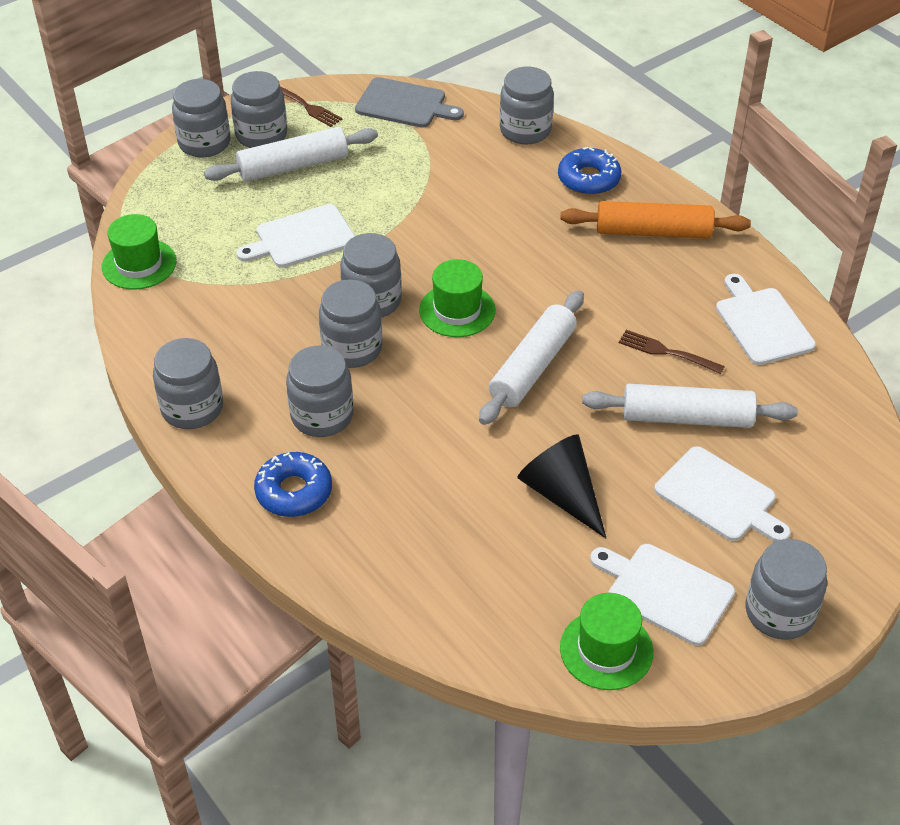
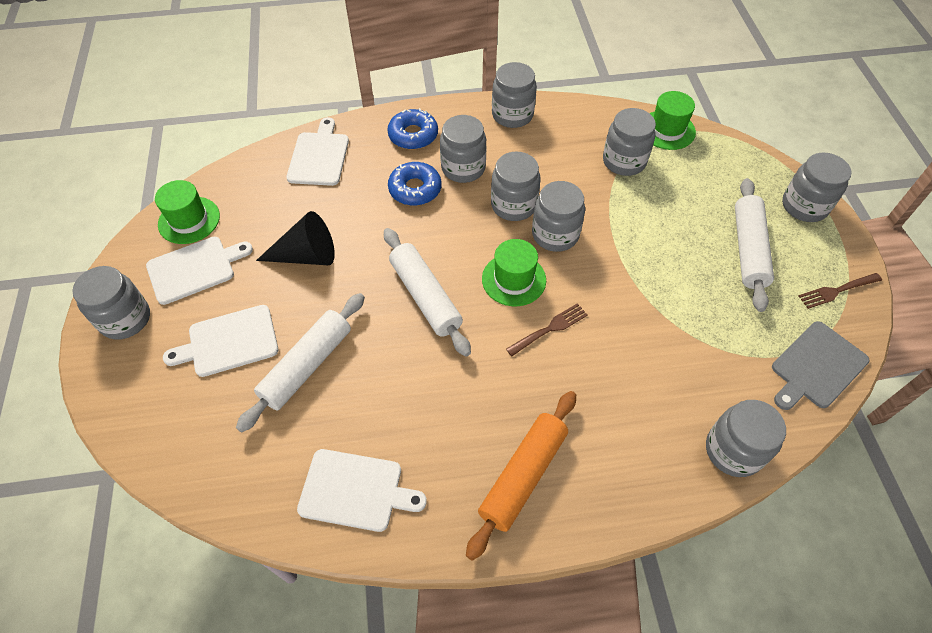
camera: 120 degrees right, 10 degrees up
grey jar [231,71,287,148] -> grey jar moved to [603,108,656,176]
white cutting board [236,204,355,268] -> white cutting board moved to [286,117,349,186]
blue donut [558,147,622,195] -> blue donut moved to [388,162,441,206]
brown fork [619,330,725,374] -> brown fork moved to [506,303,588,356]

